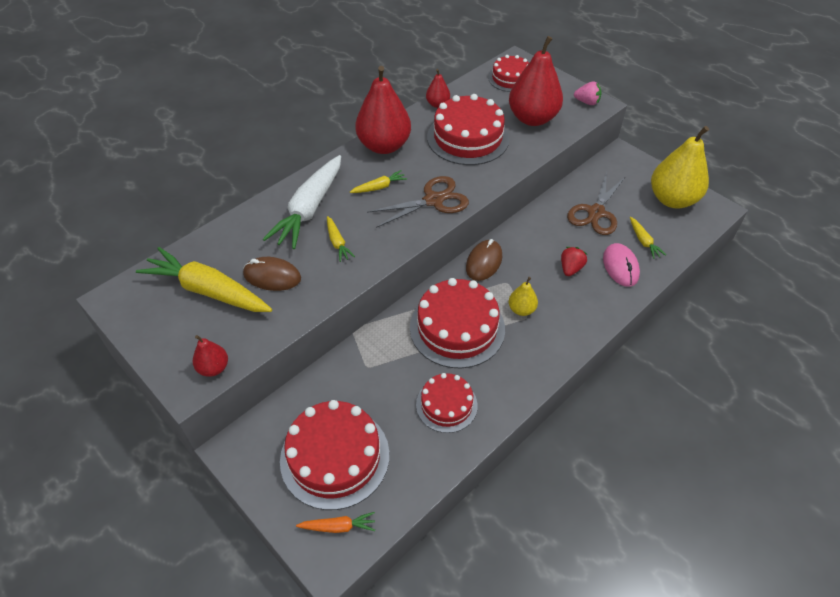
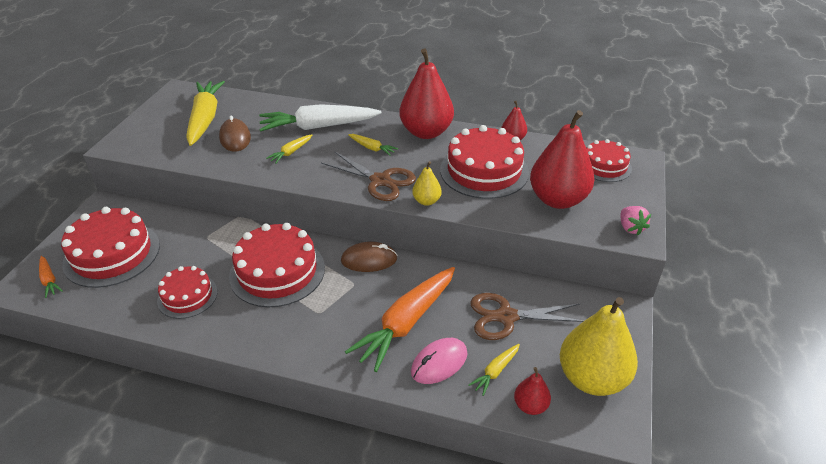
camera: 60 degrees right, 10 degrees down
red pear [193,335,228,377] -> red pear moved to [514,367,551,415]
yellow pear [509,277,538,316] -> yellow pear moved to [412,161,442,206]
red strawberry [561,247,587,276] -> orange carrot [345,267,455,372]

